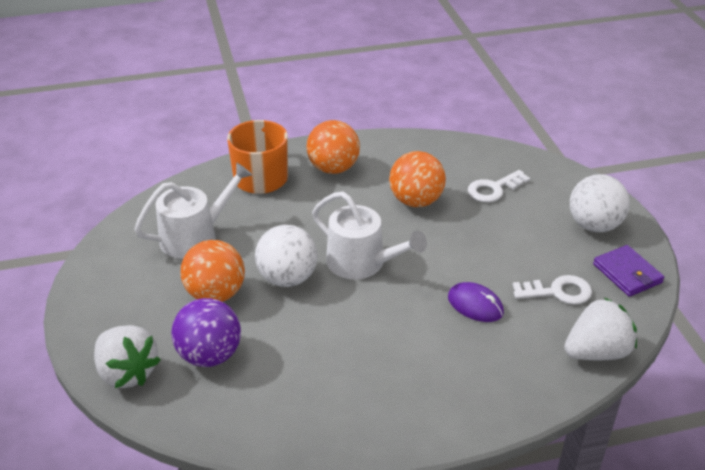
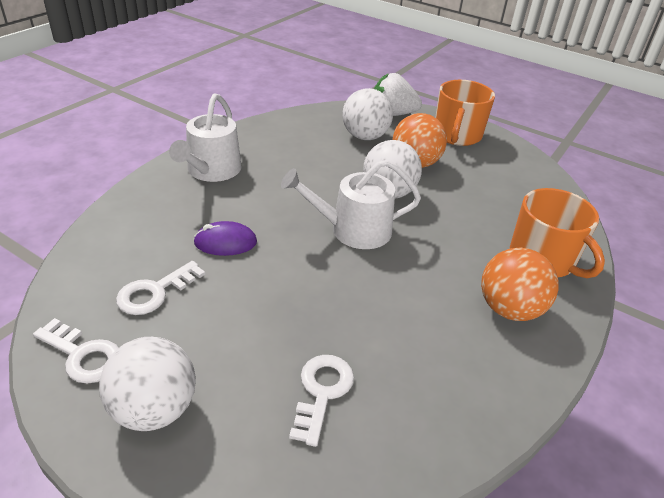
camera: 135 degrees right, 0 degrees up
white watering can [134,162,252,259] -> white watering can moved to [169,93,241,182]
purple ball [171,298,241,367] -> white ball [342,88,393,140]
orange ball [389,151,446,207] -> none
white strawberry [564,297,637,360] -> none
purple wallet [593,245,664,297] -> white key [33,318,119,384]
none -> orange mug [435,80,495,146]

